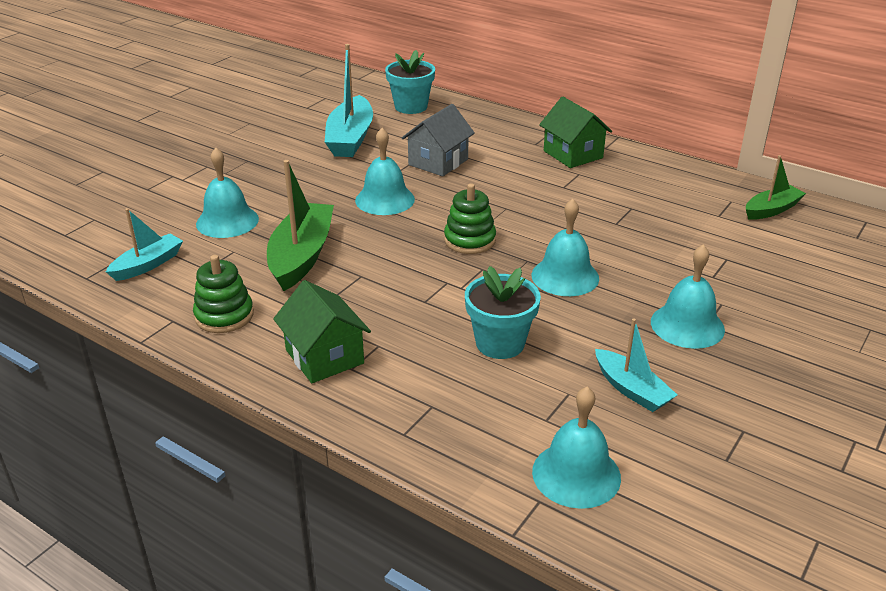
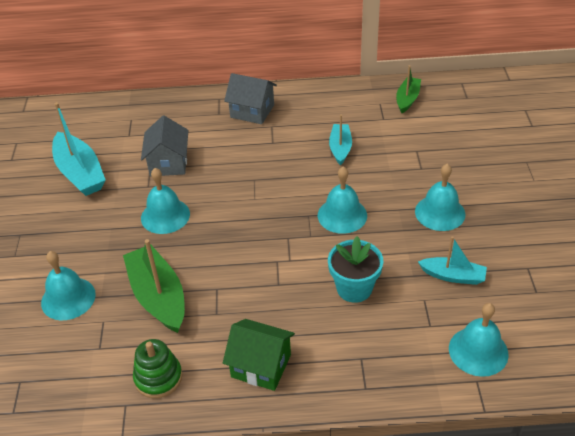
camera: 35 degrees left, 10 degrees up
turquoise boat [106,208,183,281] -> turquoise boat moved to [329,114,352,165]
turquoise flower pot [385,50,435,114] -> none
green stacking toy [444,183,496,254] -> none
green house [539,97,612,168] -> grey house [224,73,277,124]

